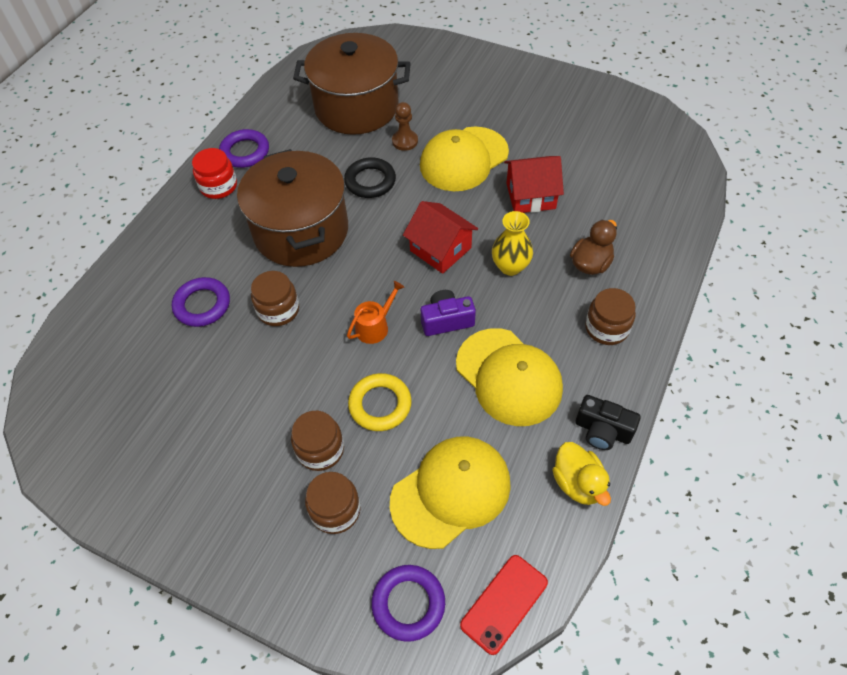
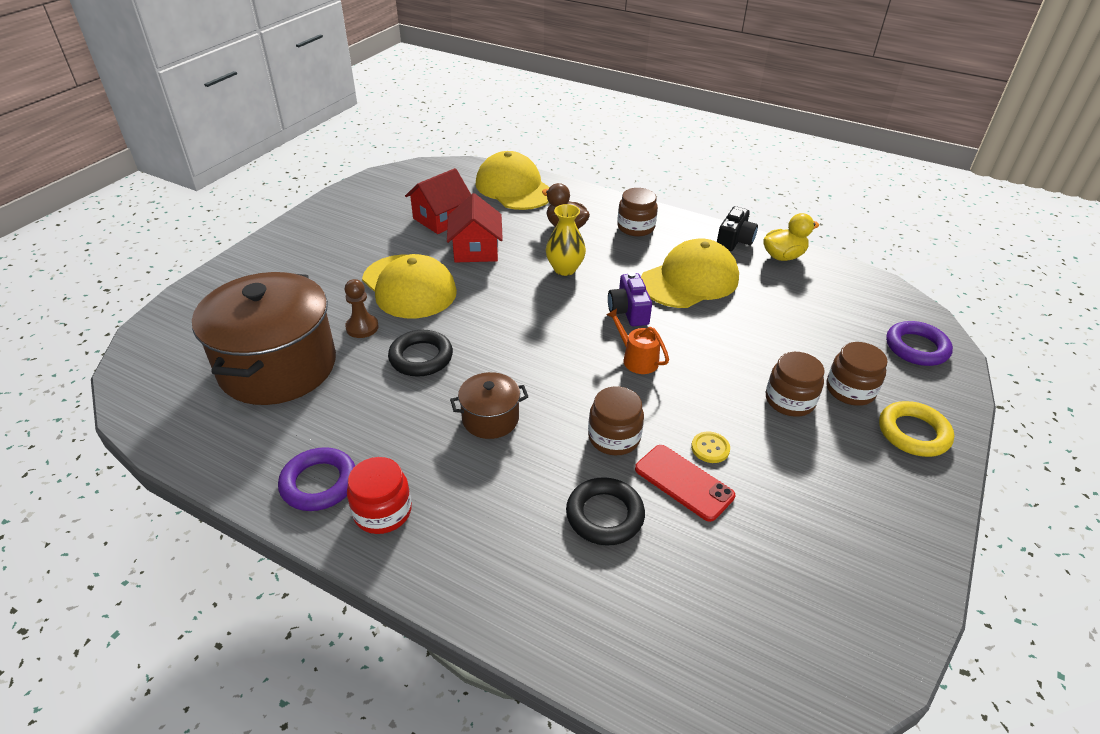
camera: 90 degrees left, 15 degrees down
purple ring [172,277,230,327] -> black ring [566,477,645,546]
brown pot [237,149,348,267] -> brown pot [450,372,528,439], size x0.46
yellow ring [348,373,412,431] -> yellow ring moved to [879,401,954,457]
yellow cap [390,437,511,549] -> yellow cap moved to [475,151,550,210]
red house [403,201,478,274] -> red house moved to [405,168,471,234]
red phone [460,555,548,655] -> red phone moved to [635,445,735,522]
none -> yellow button [691,432,730,463]

